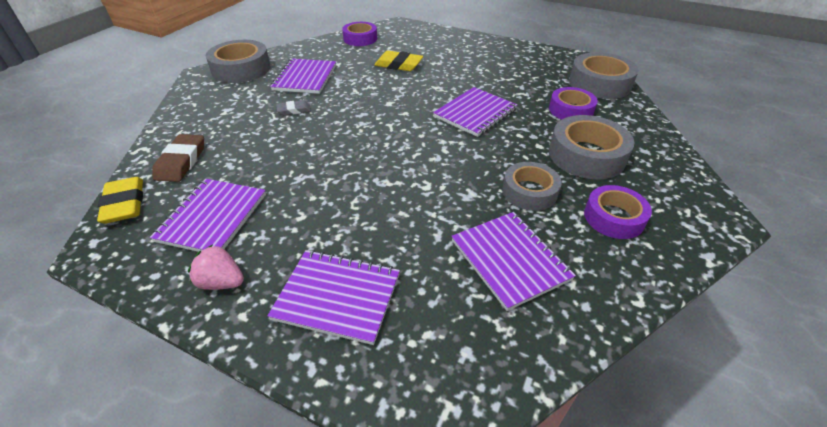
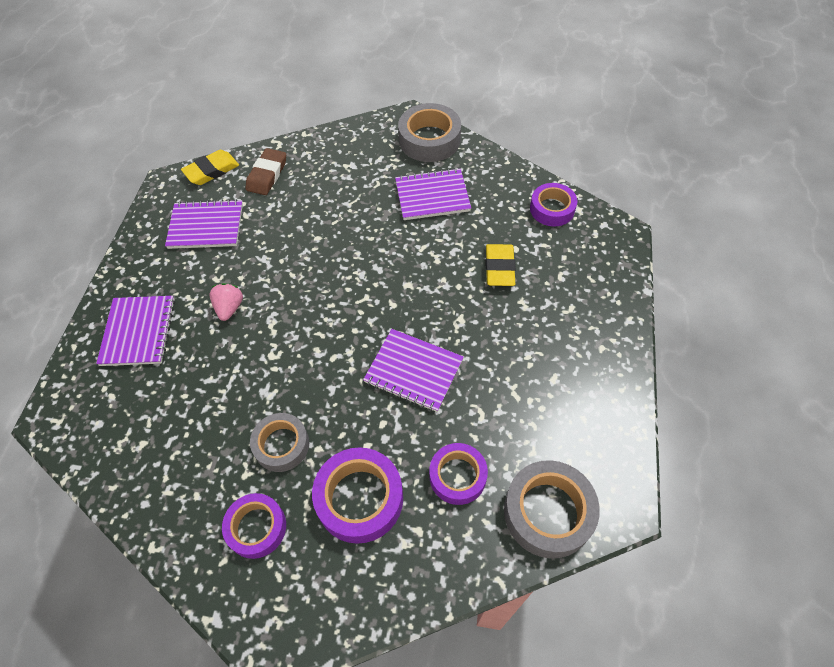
camera: 75 degrees right, 15 degrees up
brown eraser [152,134,204,182] -> brown eraser turned 60 degrees counterclockwise [246,148,286,195]
pink strawberry [188,245,244,290] -> pink strawberry moved to [210,283,243,321]
grey eraser [276,100,311,115] -> none
purple notebook [451,212,576,311] -> none
grey tape [549,115,634,179] -> purple tape [312,447,403,544]

